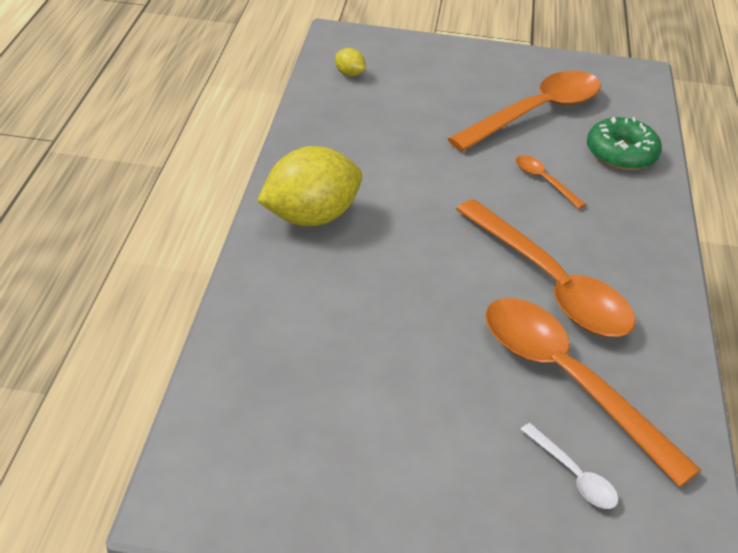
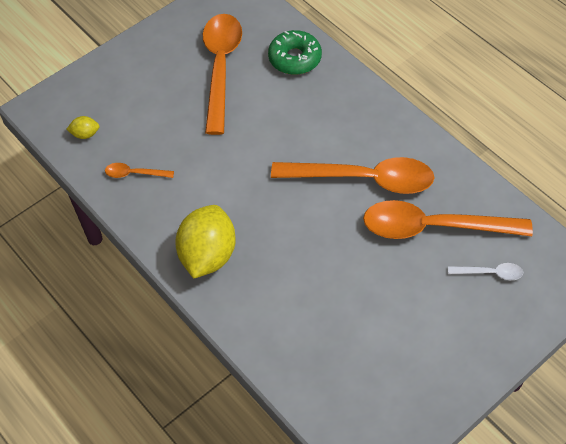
camera: 45 degrees left, 15 degrees up
orange spoon [516,155,586,209] -> orange spoon moved to [105,163,174,178]

